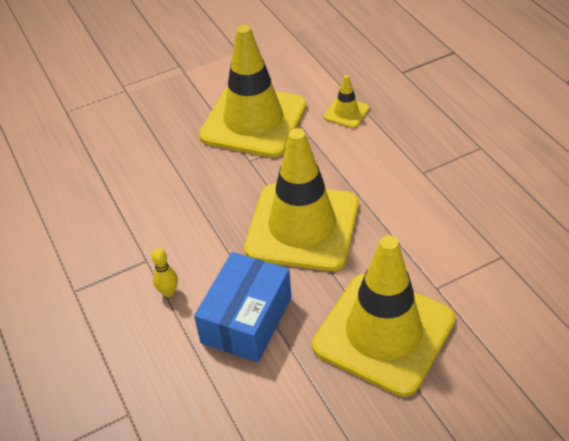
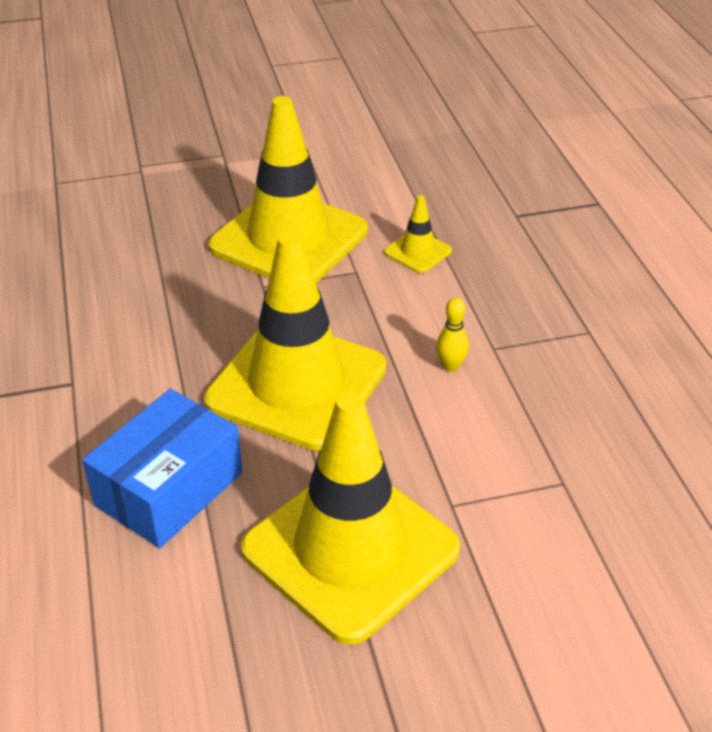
camera: 10 degrees right, 5 degrees down
yellow bowling pin [152,248,178,297] -> yellow bowling pin moved to [436,297,469,372]

